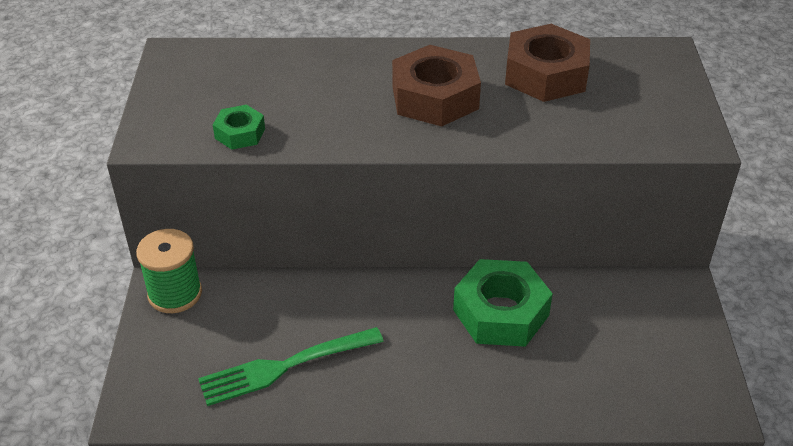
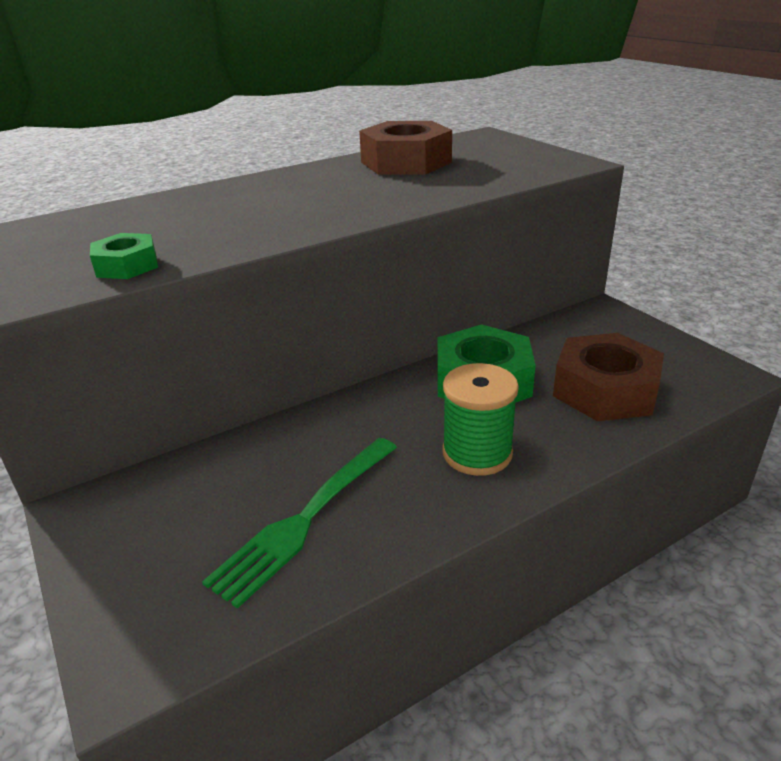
camera: 30 degrees left, 10 degrees down
green spool [136,229,202,313] -> green spool moved to [442,363,519,476]
brown nut [392,45,481,127] -> brown nut moved to [553,333,664,421]

